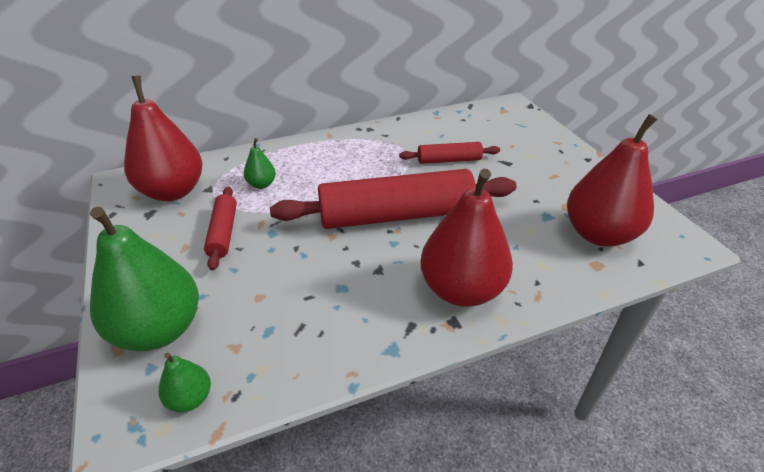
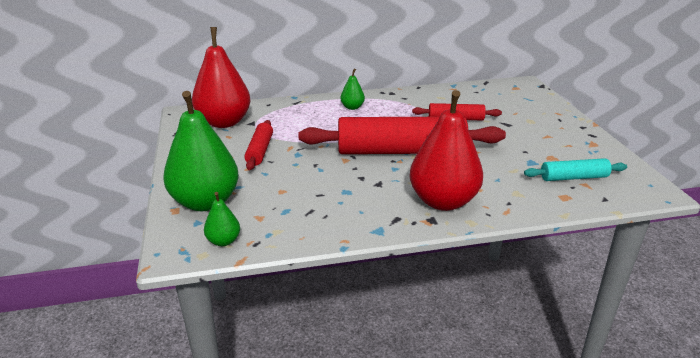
camera: 10 degrees right, 10 degrees down
green pear [244,138,276,189] -> green pear moved to [340,68,365,110]
red pear [567,114,657,246] -> turquoise rolling pin [524,158,627,181]

